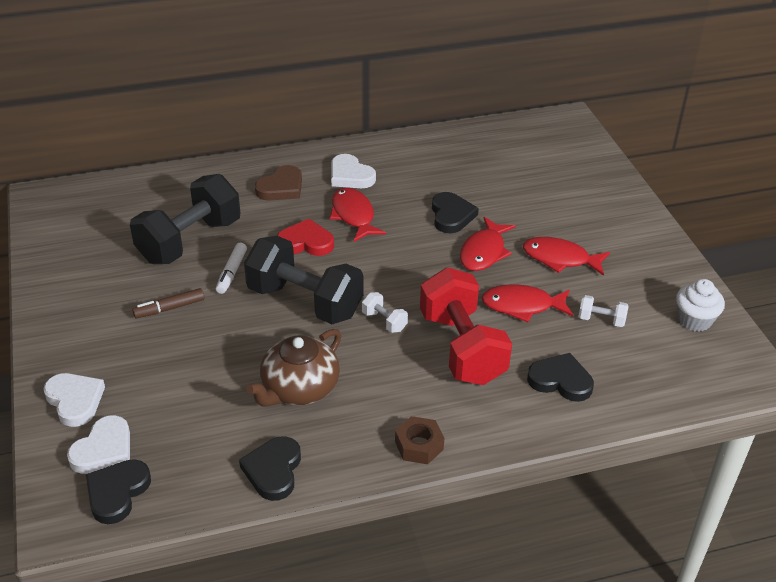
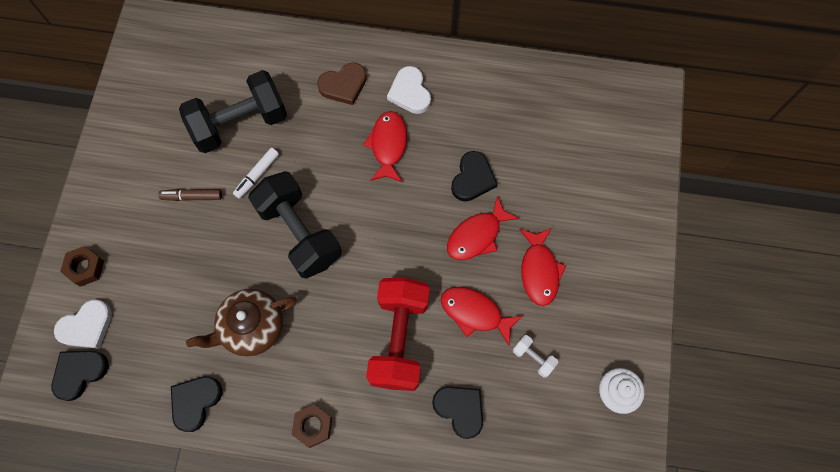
camera: 25 degrees right, 30 degrees up
white heart [43,373,105,427] -> brown nut [60,246,104,287]
red heart [277,219,334,256] -> none
white dumbbell [362,292,408,333] -> none
red fish [523,237,610,276] -> red fish turned 135 degrees counterclockwise [519,228,566,306]

